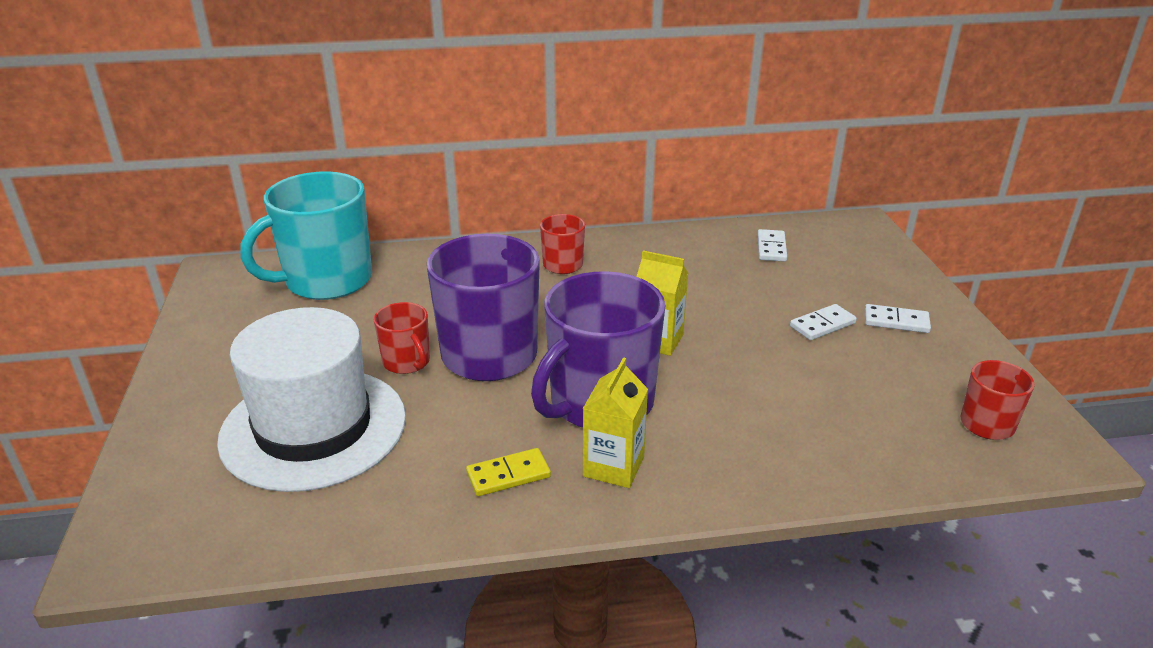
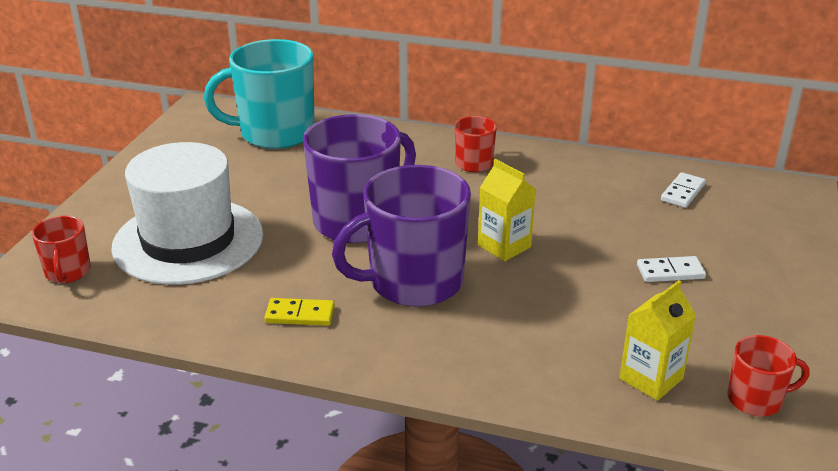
camera: 25 degrees right, 0 degrees up
red mug [374,302,430,374] -> red mug moved to [32,216,91,283]
yellow carton [583,357,648,488] -> yellow carton moved to [619,280,696,401]
white domino [865,304,931,333] -> none

